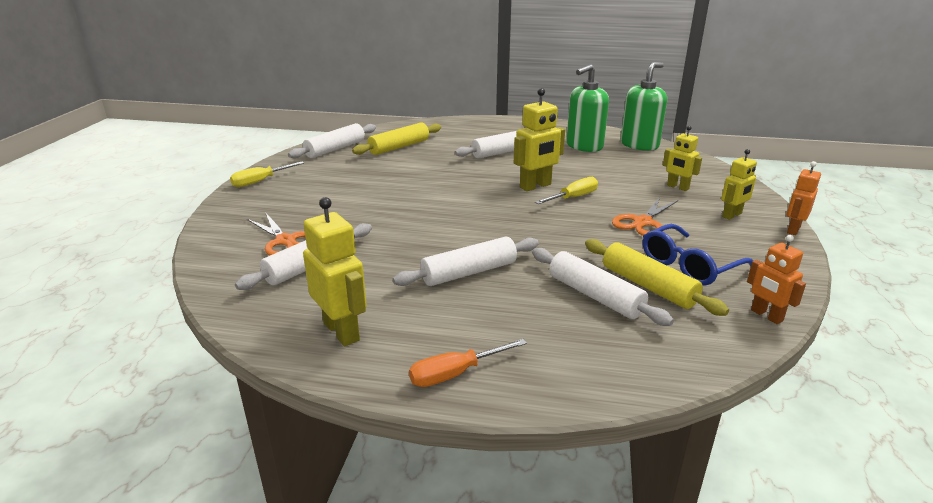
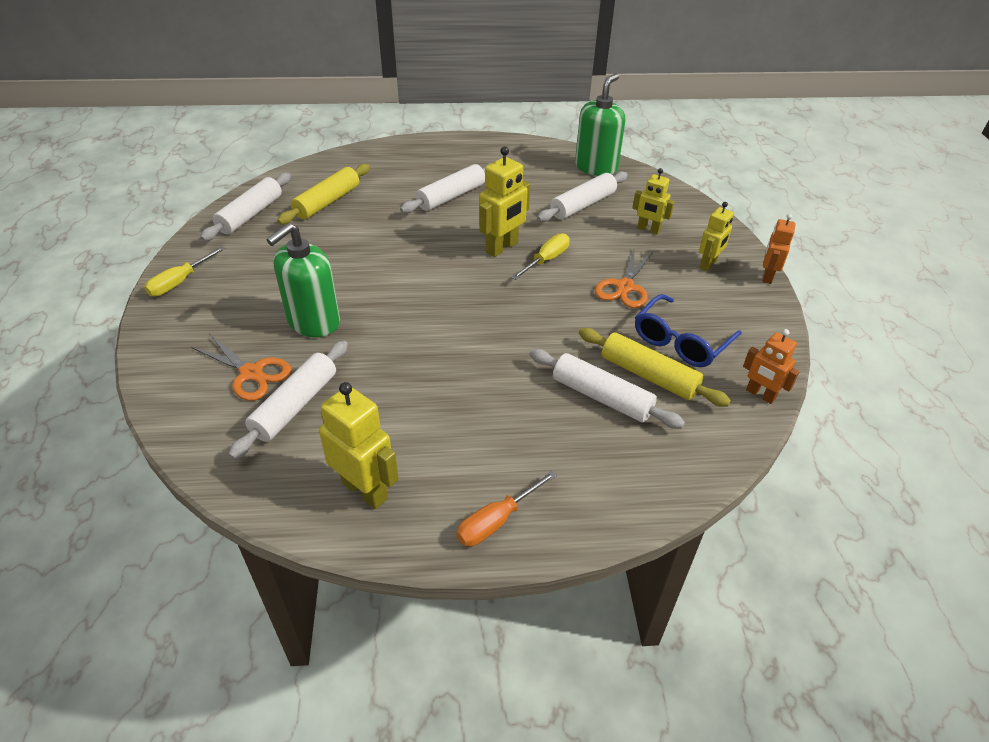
camera: 15 degrees left, 15 degrees up
white rolling pin [393,236,539,286] -> white rolling pin moved to [537,171,628,222]
green soap dispenser [566,64,609,152] -> green soap dispenser moved to [267,223,340,337]

